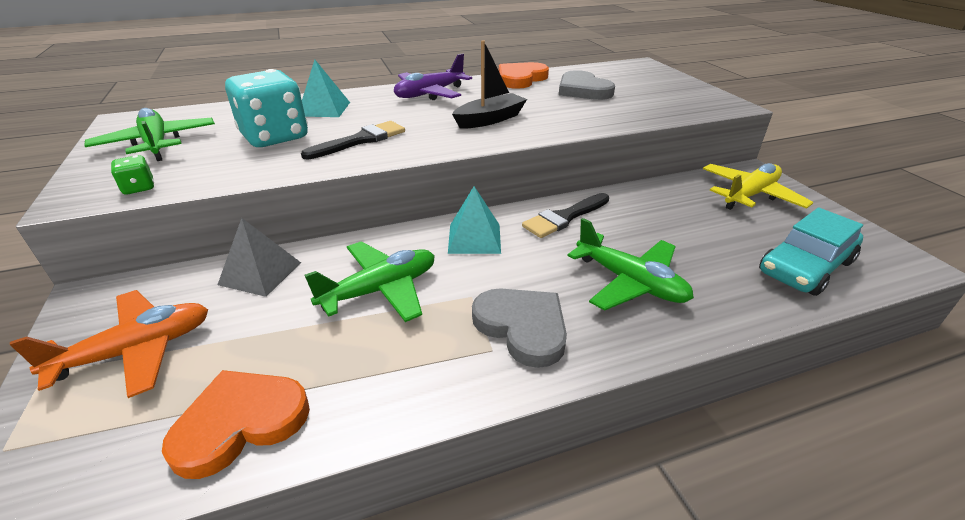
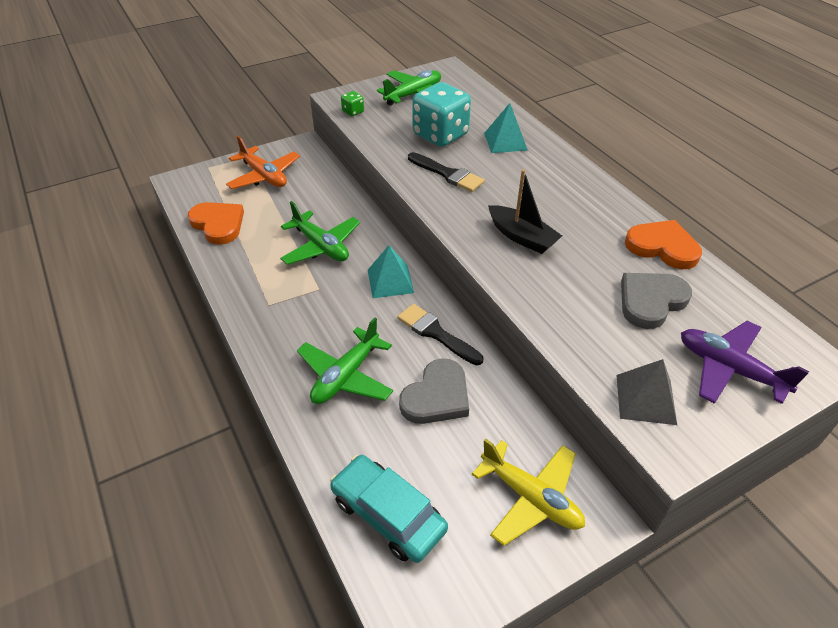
camera: 80 degrees right, 10 degrees up
grey pyramid [217,218,301,297] -> grey pyramid moved to [616,359,677,425]
purple plane [394,53,472,100] -> purple plane moved to [681,321,809,404]
grey heart [472,288,567,368] -> grey heart moved to [399,358,469,424]

